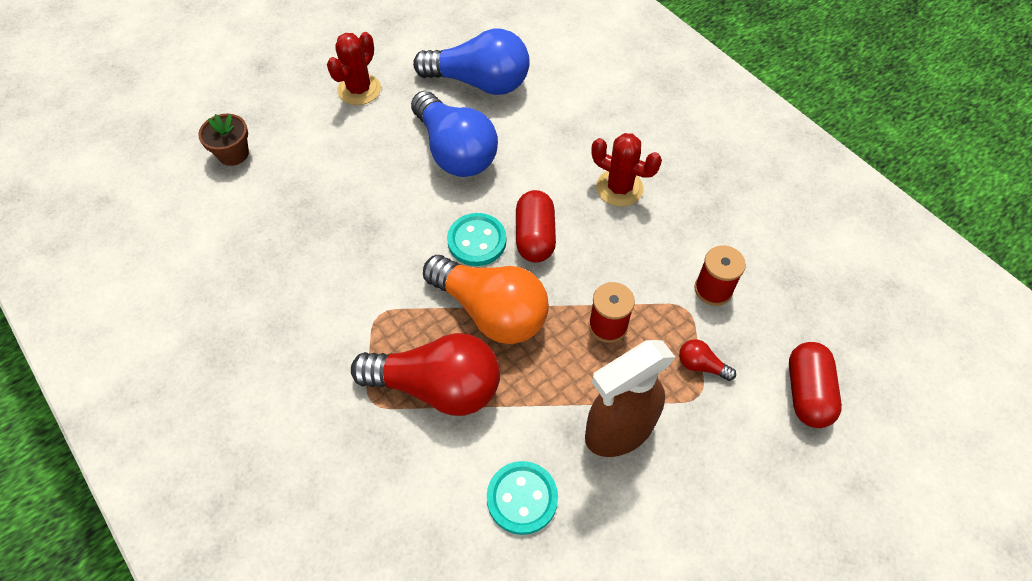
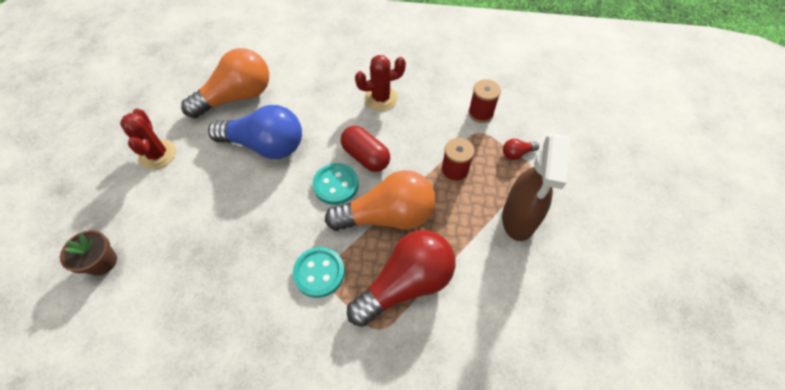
camera: 45 degrees left, 0 degrees up
blue light bulb [413,29,530,95] -> orange light bulb [181,48,269,118]
turquoise button [487,461,558,535] -> turquoise button moved to [293,247,345,298]
red capsule [789,342,842,428] -> none

